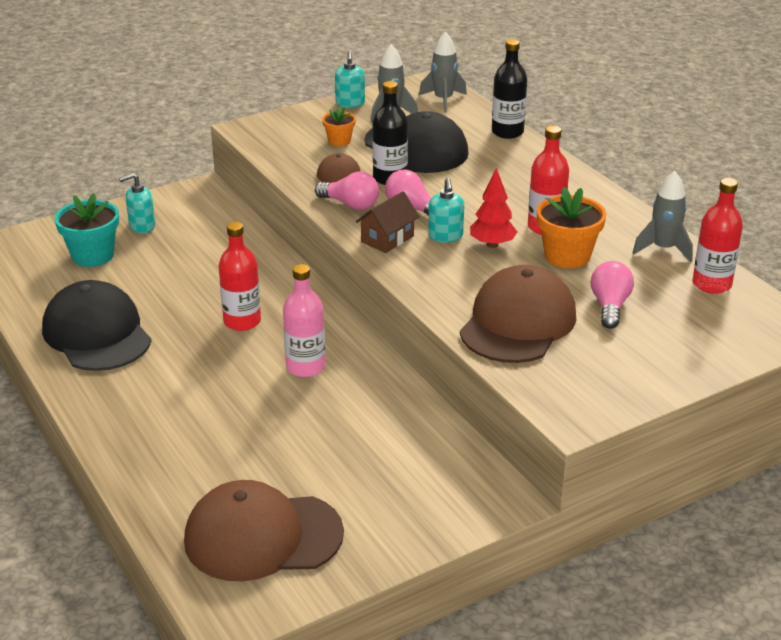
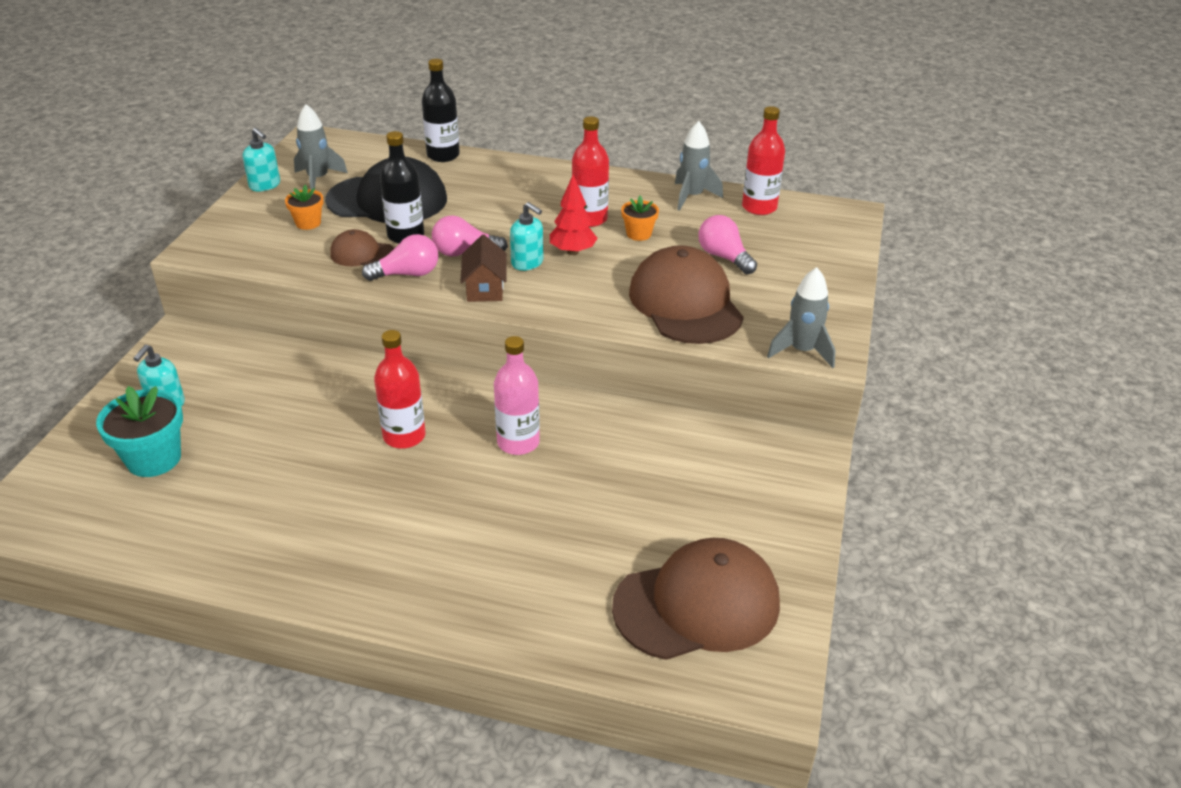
camera: 45 degrees left, 5 degrees up
black cap [42,280,152,371] -> none
brown cap [184,480,344,581] -> brown cap turned 150 degrees counterclockwise [612,538,780,660]
grey rocket [419,32,467,113] -> grey rocket moved to [767,267,835,368]
orange flower pot [537,187,606,268] -> orange flower pot [621,196,659,241], size x0.57

